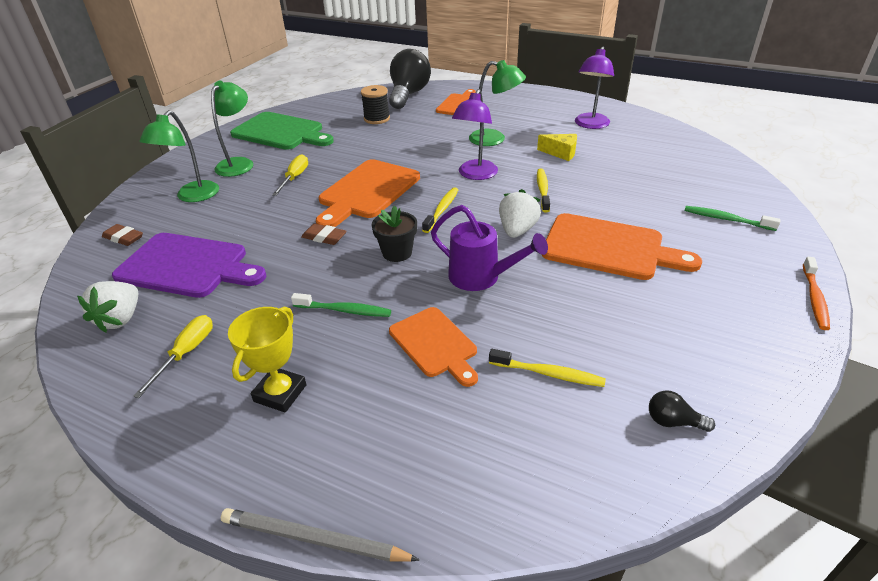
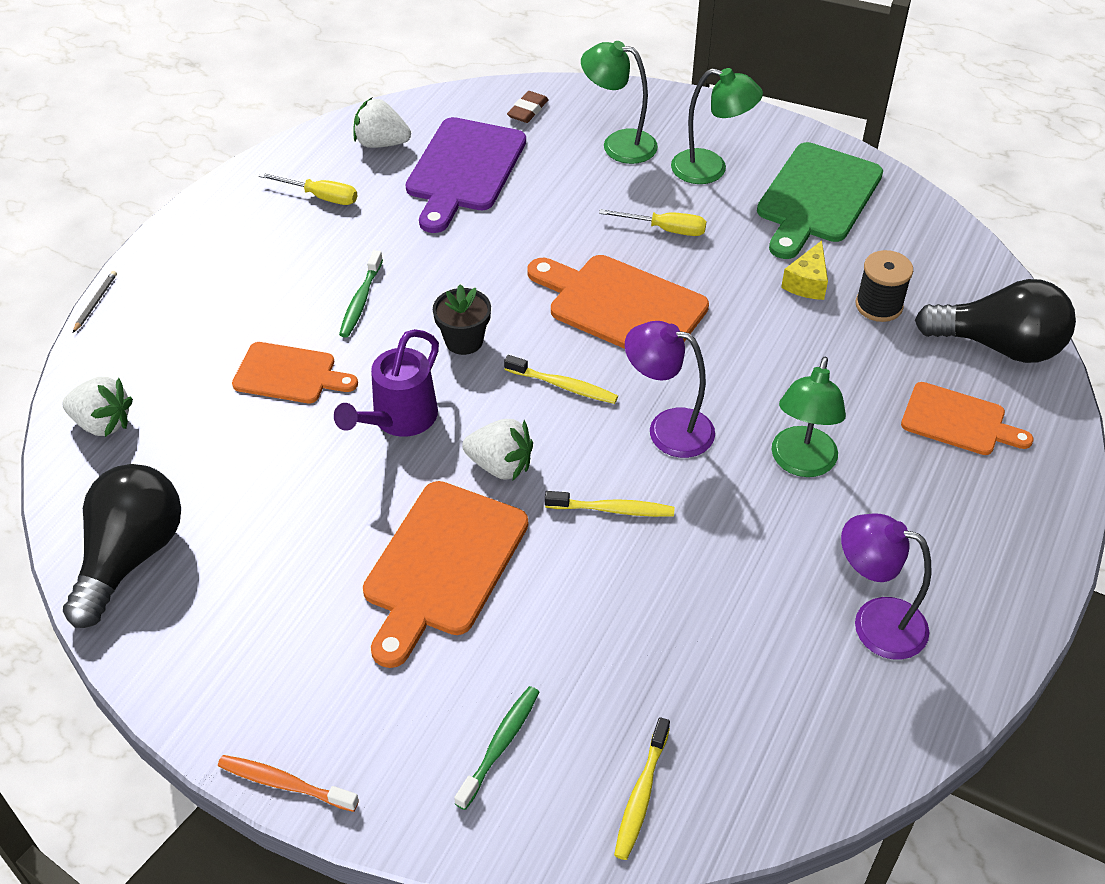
camera: 90 degrees right, 10 degrees up
grey pencil [221,508,420,562] -> grey pencil [73,271,117,333], size x0.55
yellow trophy [228,306,306,413] -> none
brown eraser [301,224,347,245] -> none
orange cutting board [389,307,478,387] -> orange cutting board turned 135 degrees counterclockwise [232,342,358,403]
yellow toothbrush [489,349,606,387] -> yellow toothbrush moved to [614,717,670,860]
yellow cheese [537,134,577,161] -> yellow cheese moved to [781,241,828,300]
black light bulb [649,390,715,432] -> black light bulb [63,464,181,628], size x2.48
none -> white strawberry [63,377,133,437]

